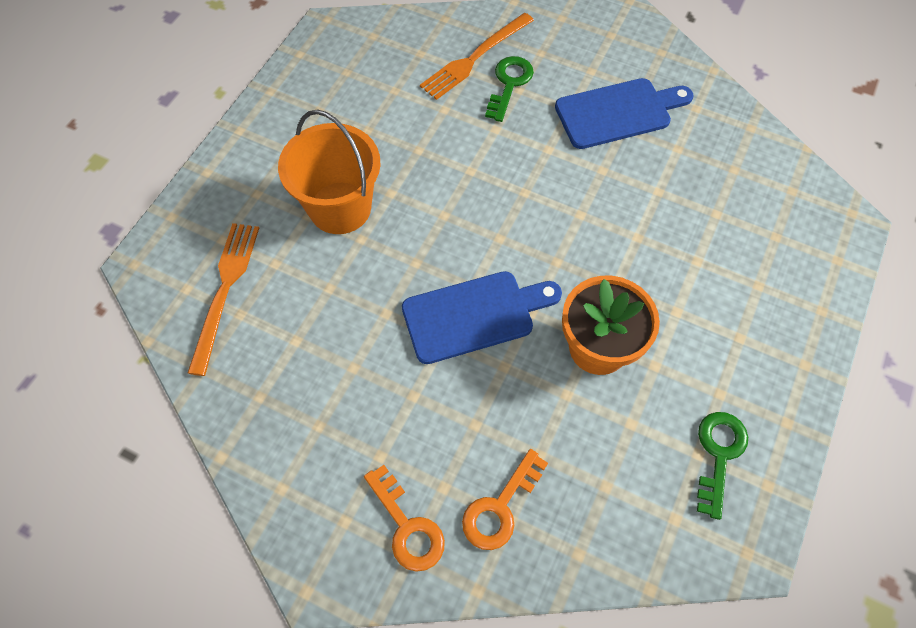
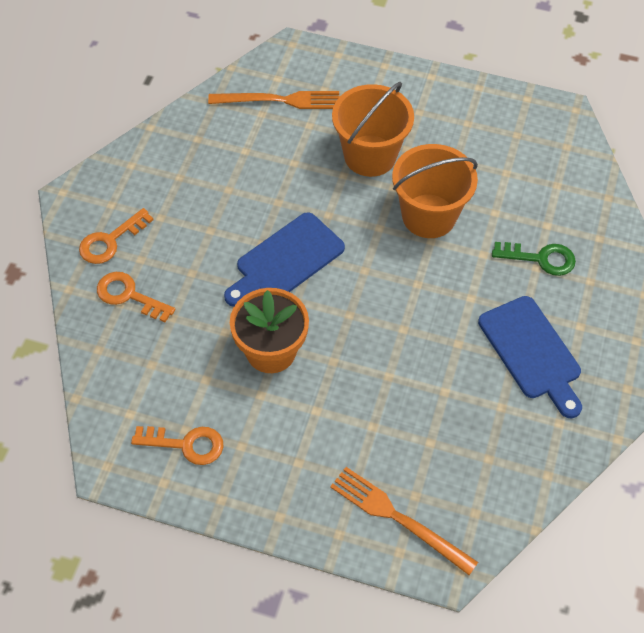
camera: 80 degrees right, 5 degrees down
blue cutting board [402,271,562,364] -> blue cutting board turned 75 degrees clockwise [224,212,345,307]
orange fork [420,13,534,100] -> orange fork moved to [330,467,478,575]
green key [697,412,748,520] -> orange key [131,426,223,465]
none -> orange bucket [392,144,478,238]

